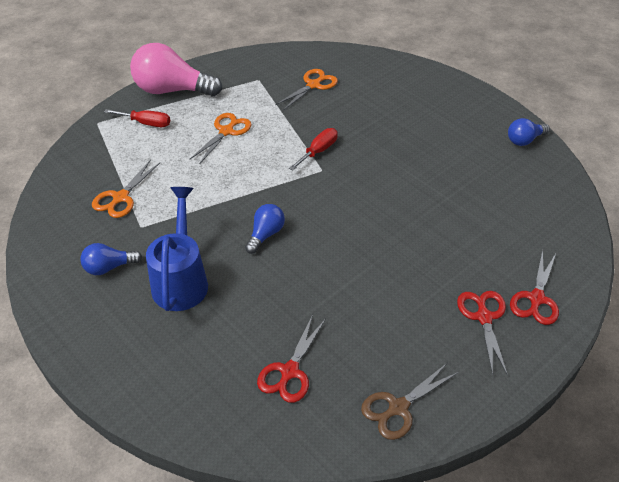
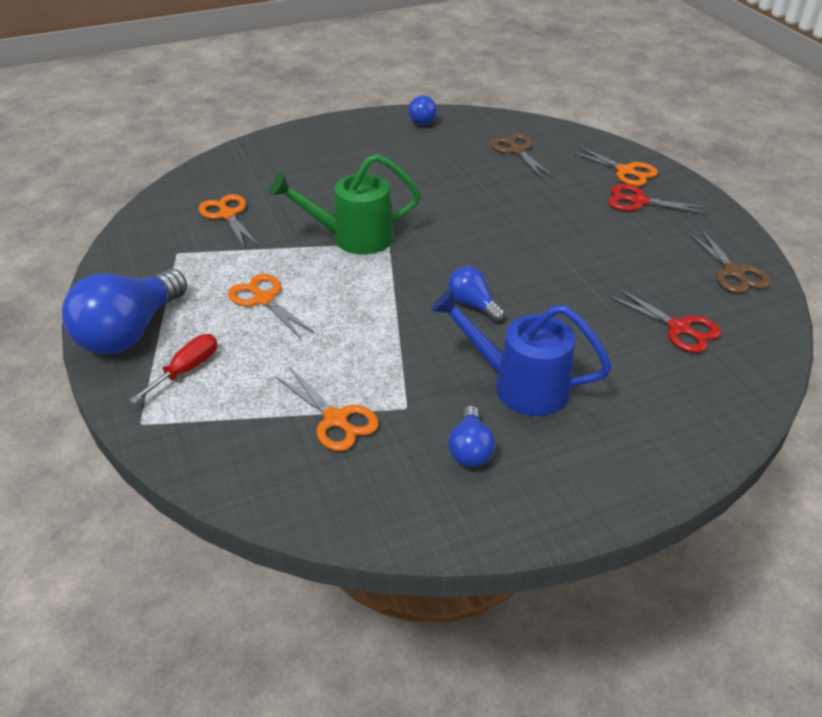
camera: 70 degrees left, 5 degrees down
pink light bulb [130,43,222,96] -> blue light bulb [62,269,187,354]
red screwdriver [289,128,338,171] -> green watering can [269,154,421,255]
red scissors [510,250,559,325] -> orange scissors [570,145,658,186]
none -> brown scissors [490,134,554,178]

